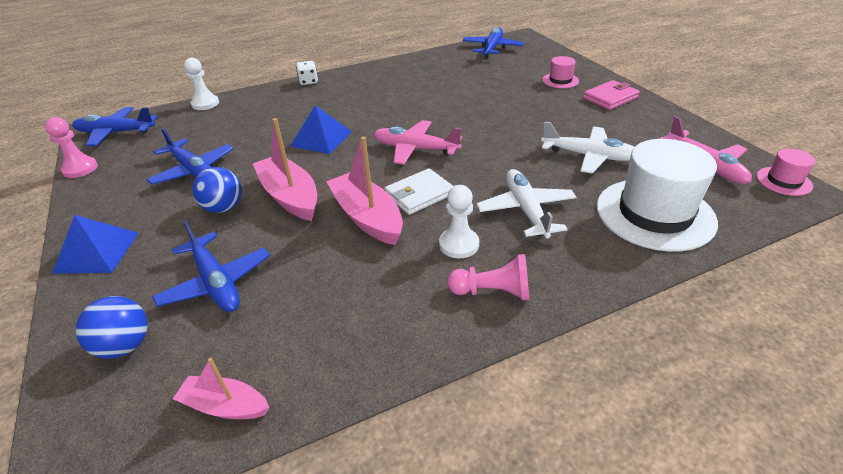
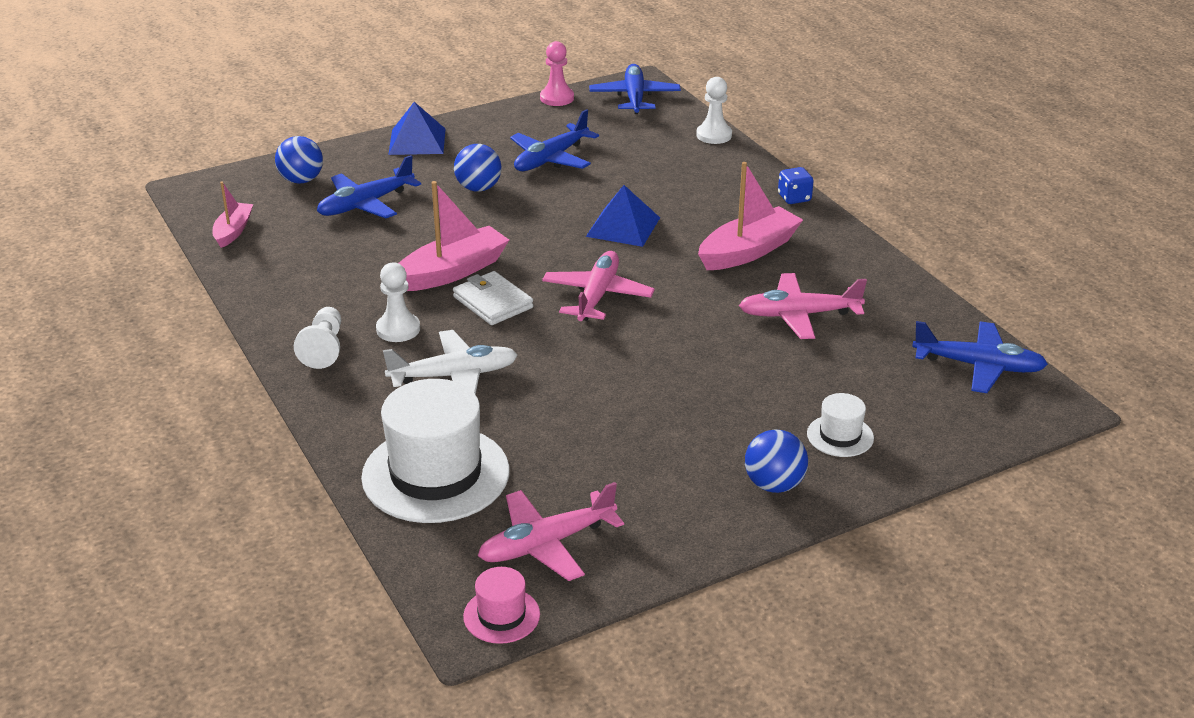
camera: 85 degrees right, 5 degrees down
pink boat [252,118,317,221] -> pink boat moved to [698,162,803,270]
white dice [296,61,318,85] -> blue dice [778,167,814,204]
pink pawn [447,254,529,300] -> white pawn [294,307,341,369]
white plane [541,121,634,173] -> none
pink hat [542,56,579,88] -> white hat [807,393,874,457]
pink wallet [583,80,640,110] -> blue ball [745,429,808,493]
none -> pink plane [739,273,867,339]

